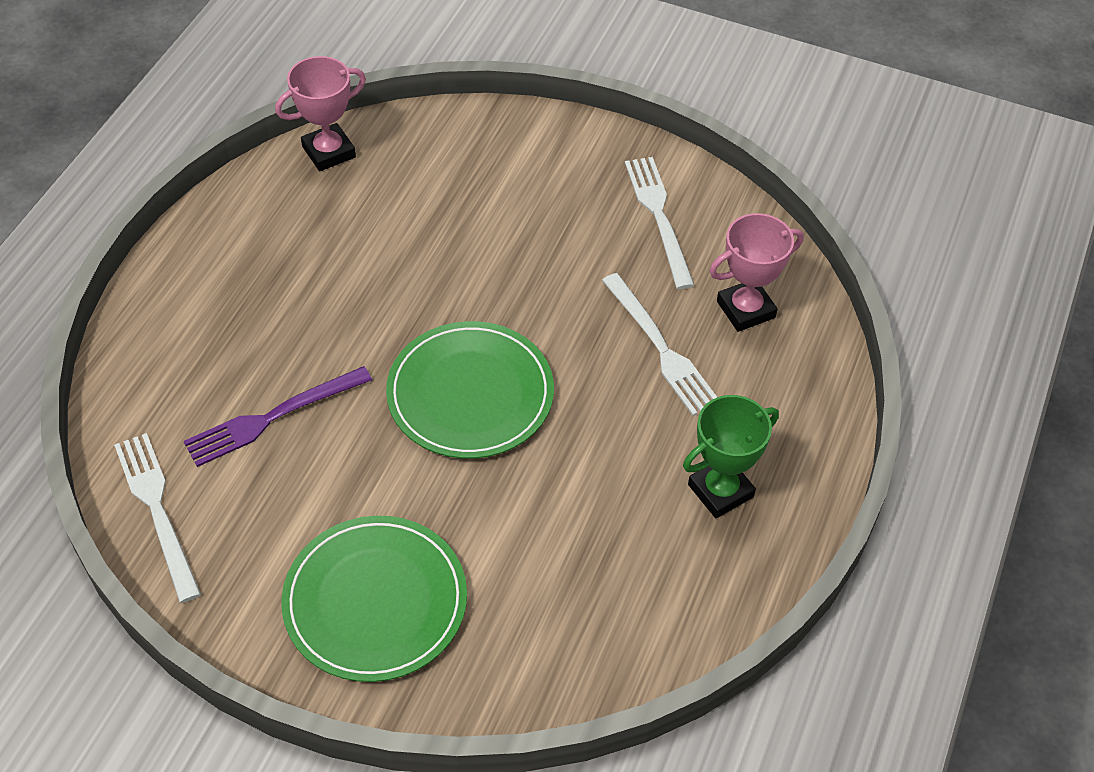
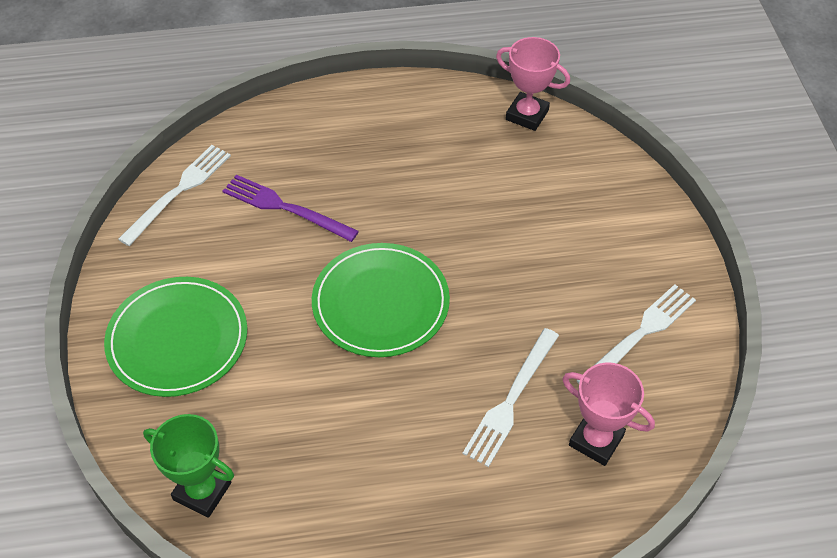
camera: 60 degrees right, 0 degrees up
green trophy [683,395,779,518] -> green trophy moved to [143,414,234,518]

